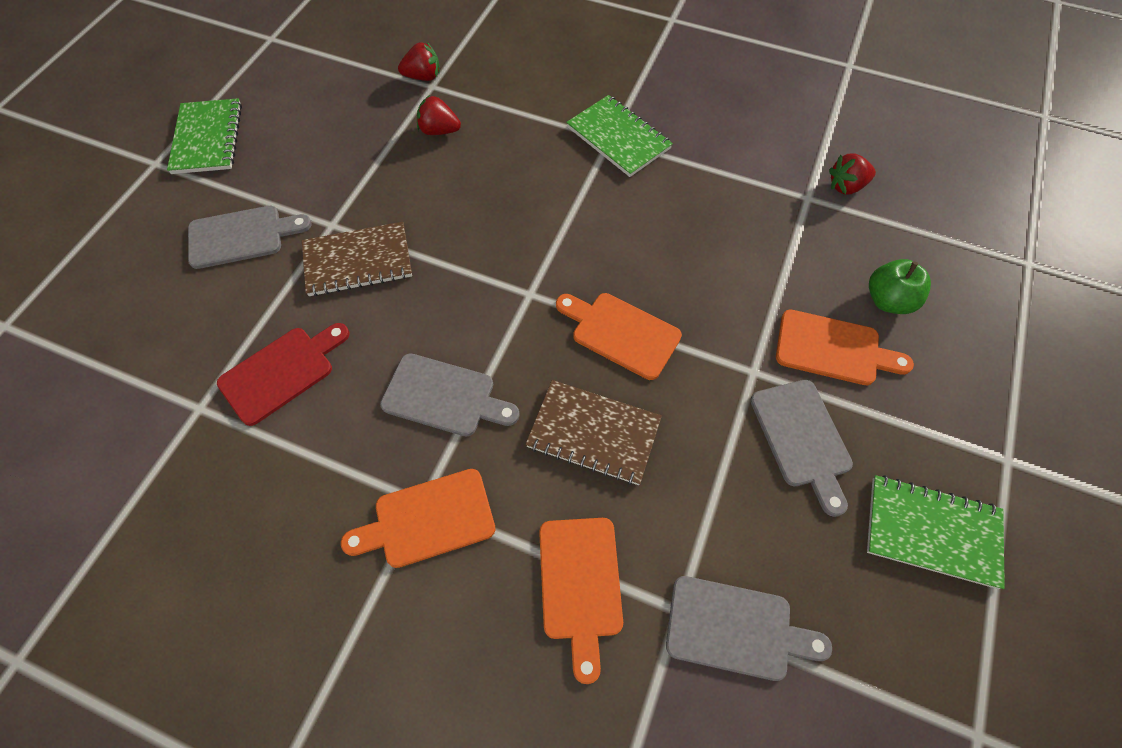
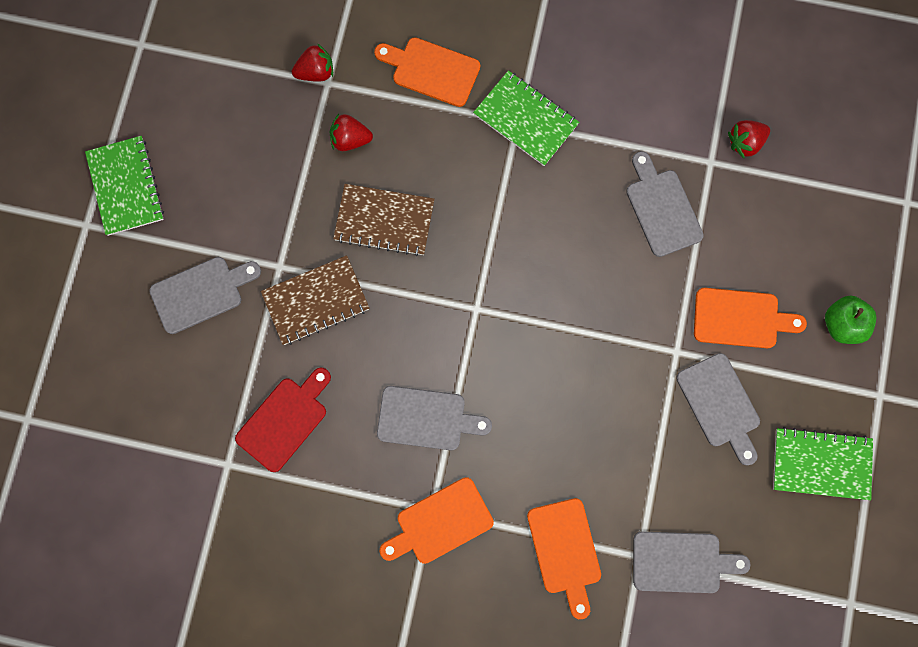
camera: 10 degrees left, 15 degrees up
brown notebook [525,380,662,485] -> brown notebook moved to [333,184,434,256]
orange cutting board [556,293,682,380] -> orange cutting board moved to [374,37,480,107]
green apple [869,259,931,314] -> green apple moved to [825,295,876,344]
none -> grey cutting board [626,151,704,257]

